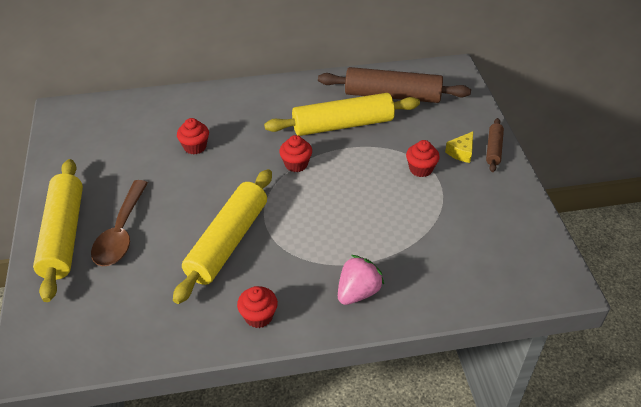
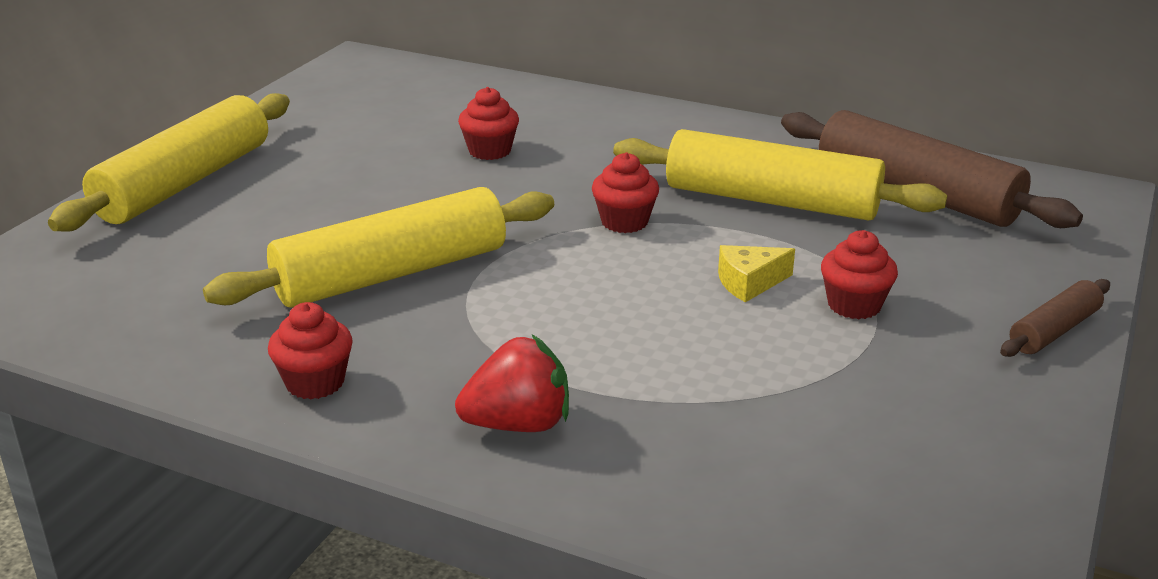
camera: 35 degrees right, 15 degrees down
brown spoon [91,180,148,266] -> none
pink strawberry [338,255,384,305] -> red strawberry [455,335,569,432]
yellow cheese [445,131,473,163] -> yellow cheese moved to [718,245,795,302]

